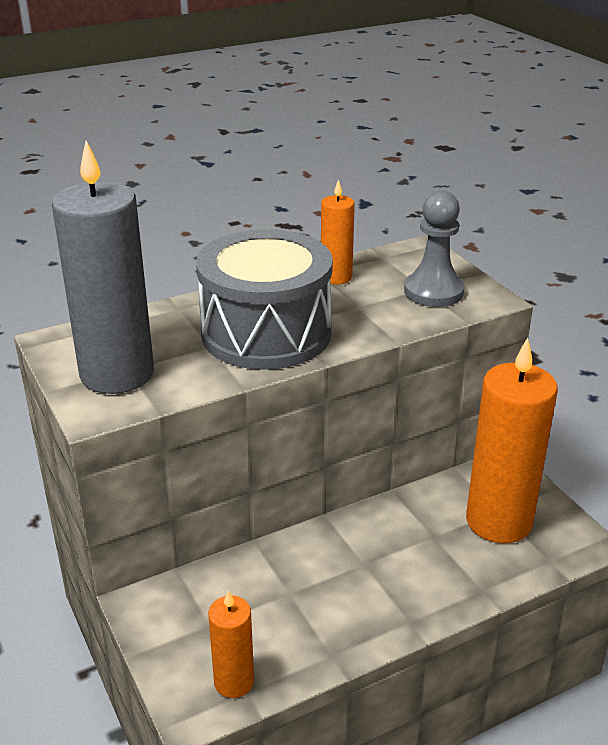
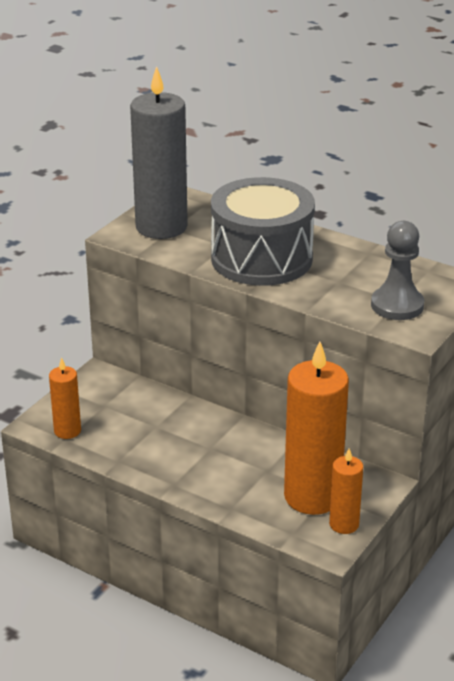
camera: 60 degrees right, 0 degrees up
orange candle [321,179,355,285] -> orange candle moved to [329,448,363,534]

